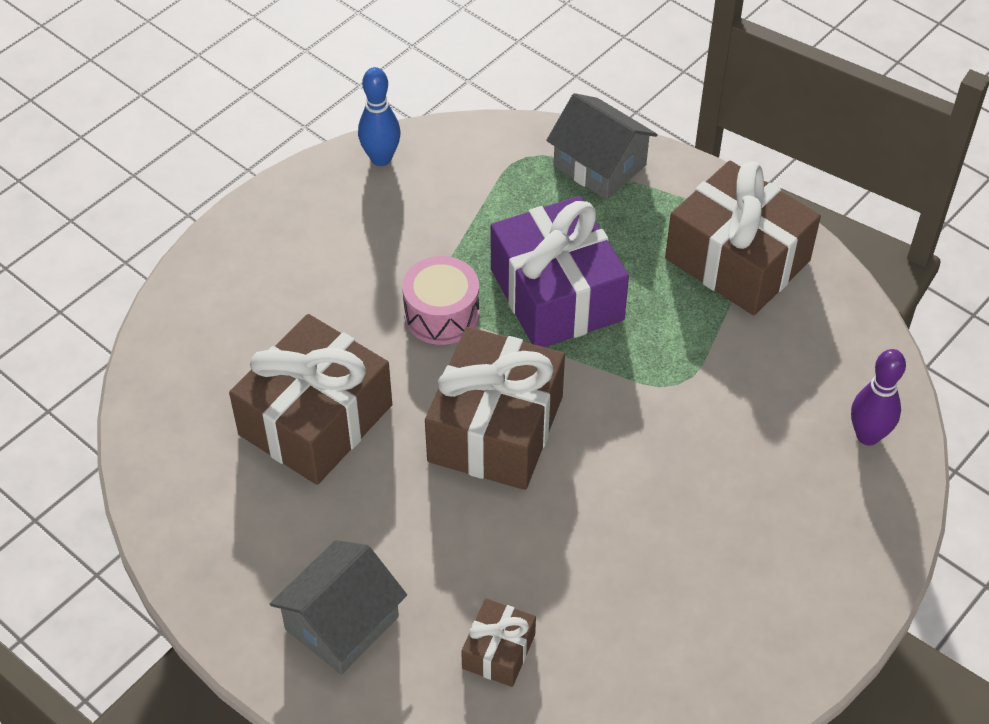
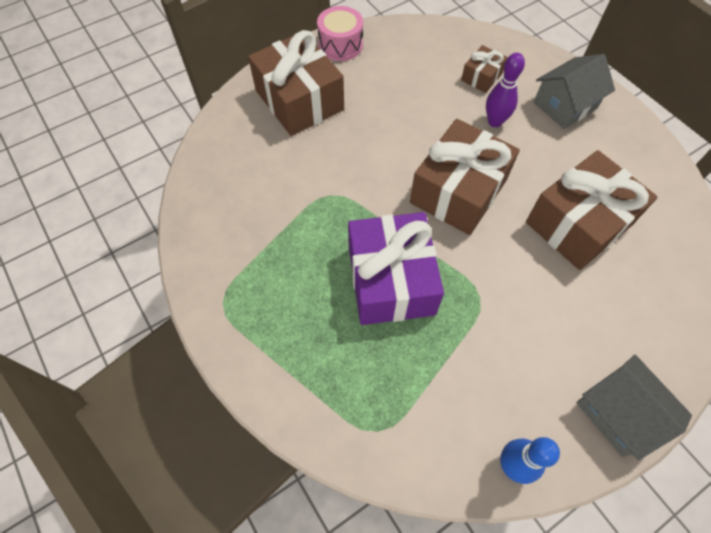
camera: 165 degrees left, 10 degrees up
pink drum [402,256,479,345] -> pink drum moved to [317,6,363,61]
grey house [546,93,658,200] -> grey house moved to [576,355,692,460]
brown gift [665,161,821,315] -> brown gift moved to [248,30,344,136]
purple bowling pin [851,349,906,445] -> purple bowling pin moved to [486,53,525,127]

